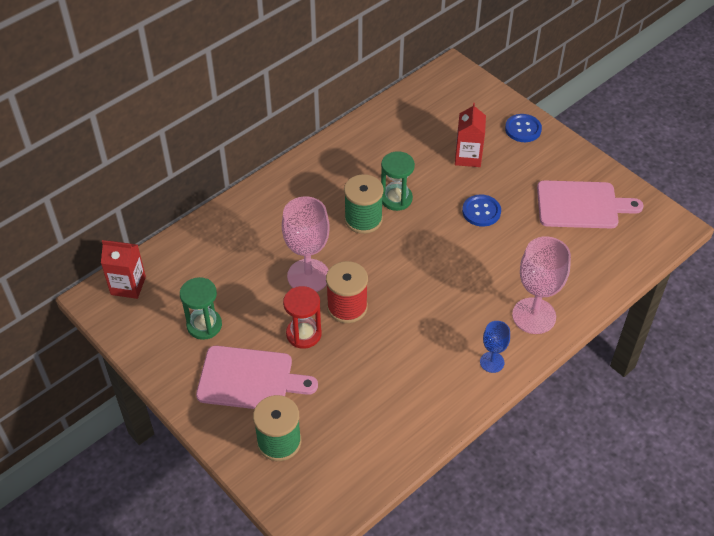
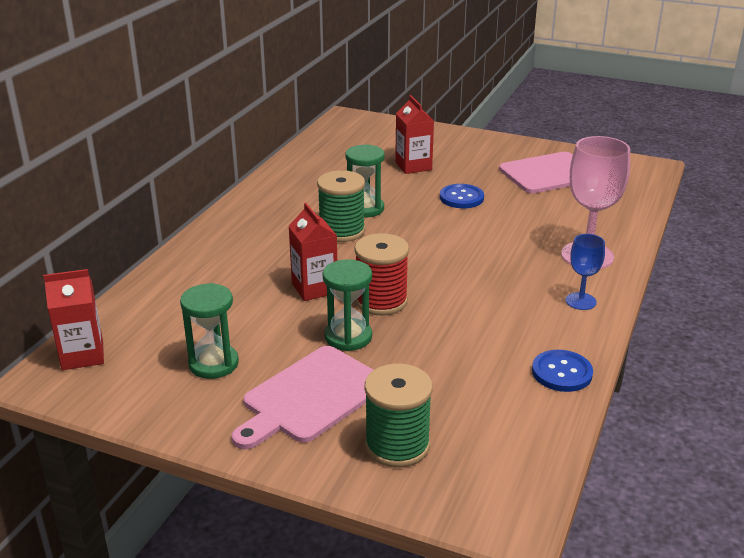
camera: 25 degrees left, 20 degrees down
pink cutting board [196,346,318,409] -> pink cutting board turned 150 degrees clockwise [232,346,373,449]
pink goblet [282,196,330,292] -> red carton [289,203,337,301]
red hourglass [283,286,322,349] -> green hourglass [323,259,372,351]
blue button [505,114,542,142] -> blue button moved to [532,350,593,392]

